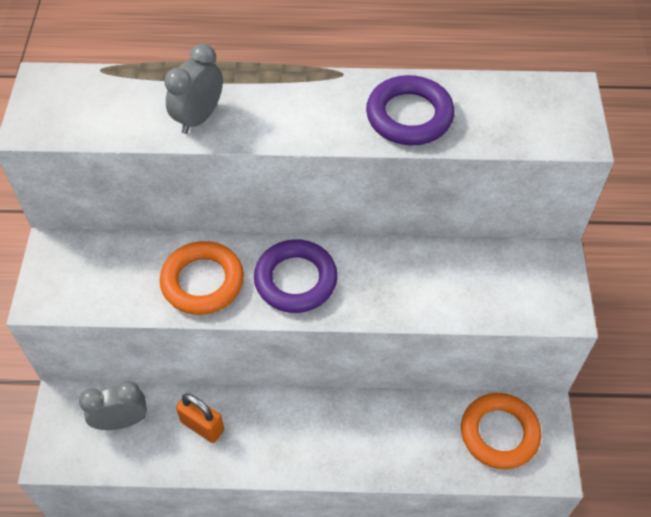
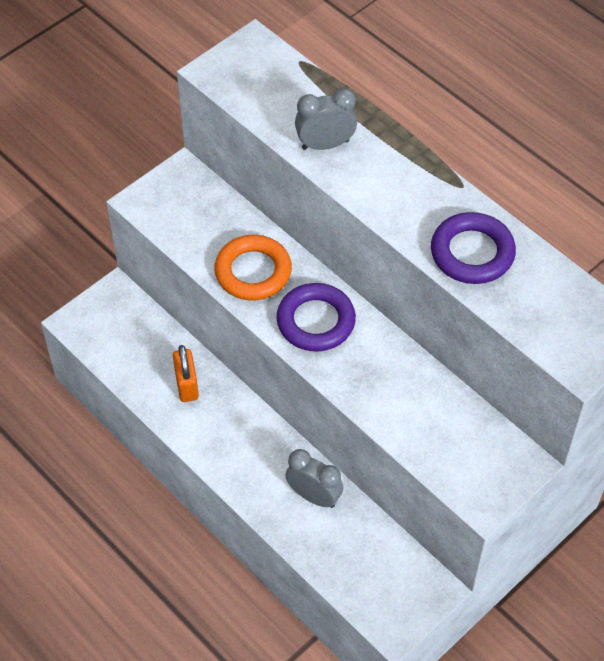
camera: 45 degrees right, 0 degrees up
grey clock [79,381,147,430] -> grey clock moved to [285,449,344,508]
orange ring [461,393,541,469] -> none

